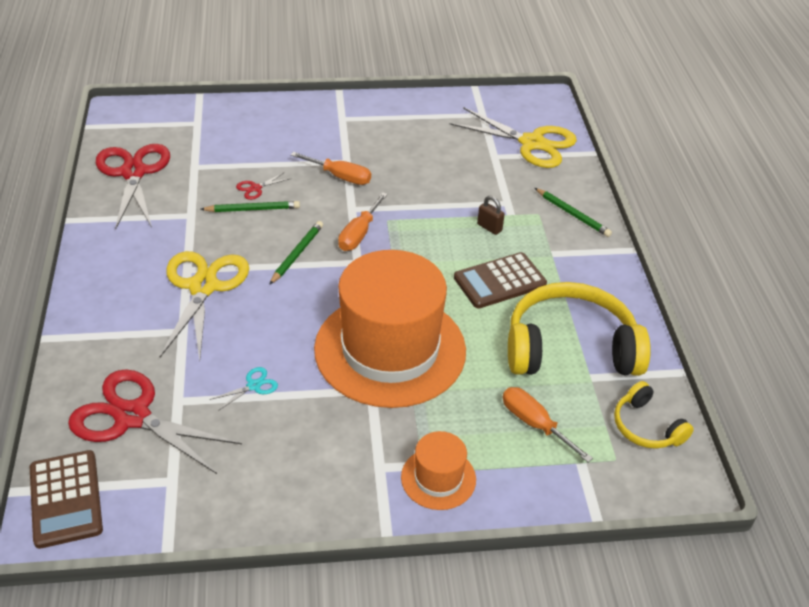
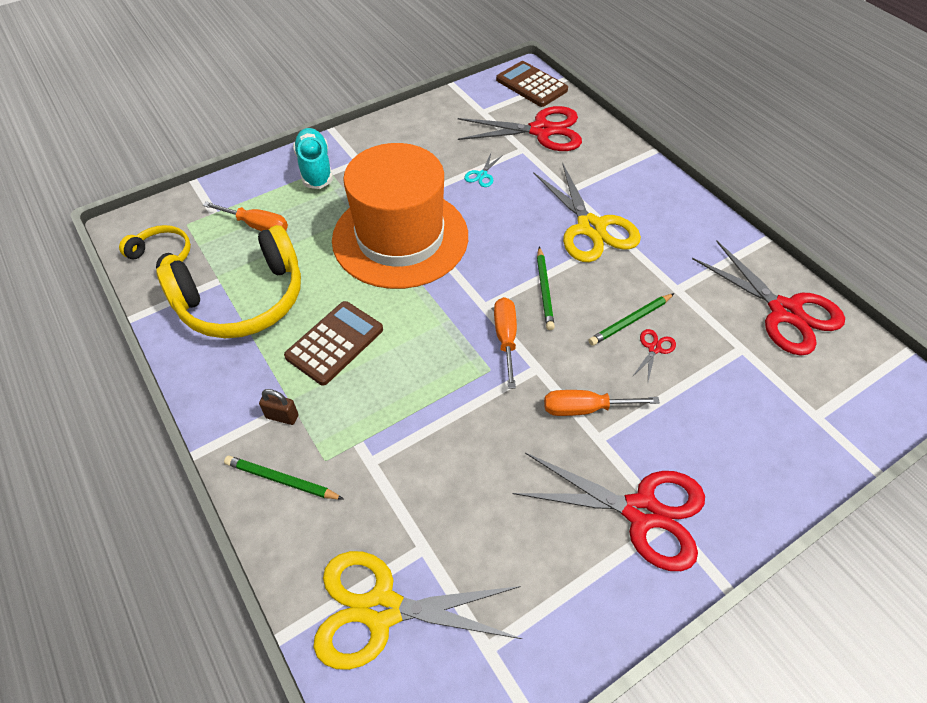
camera: 155 degrees right, 10 degrees up
orange hat [401,431,476,510] -> turquoise shoe [293,128,333,189]
brown padlock [477,196,505,235] -> brown padlock moved to [259,389,298,425]
none -> red scissors [513,453,705,571]

